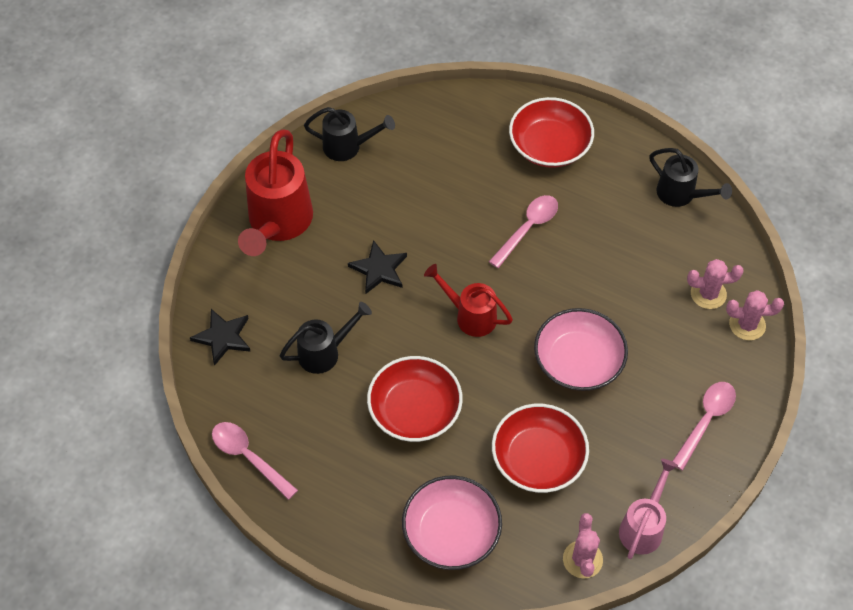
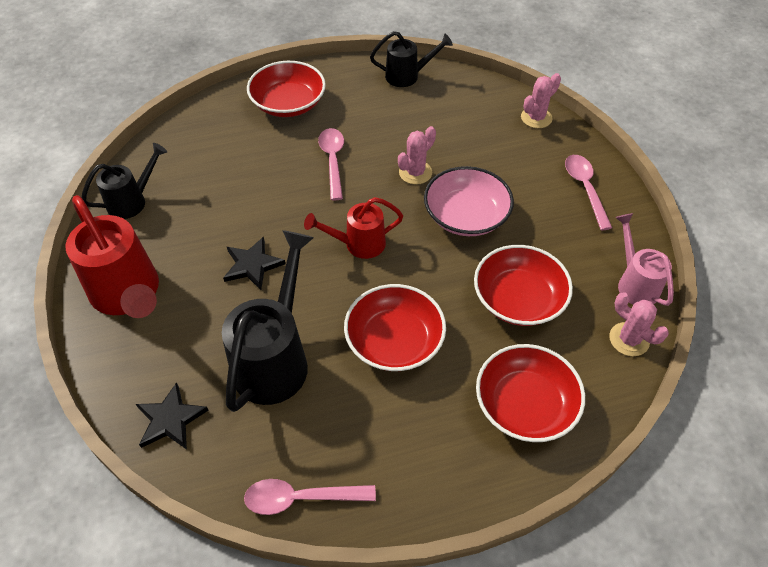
camera: 45 degrees left, 5 degrees down
black watering can [280,302,372,374] -> black watering can [222,230,314,412], size x1.70
pink bowl [402,476,502,570] -> red bowl [476,344,585,442]
pink cactus [687,259,744,309] -> pink cactus moved to [398,126,436,185]

